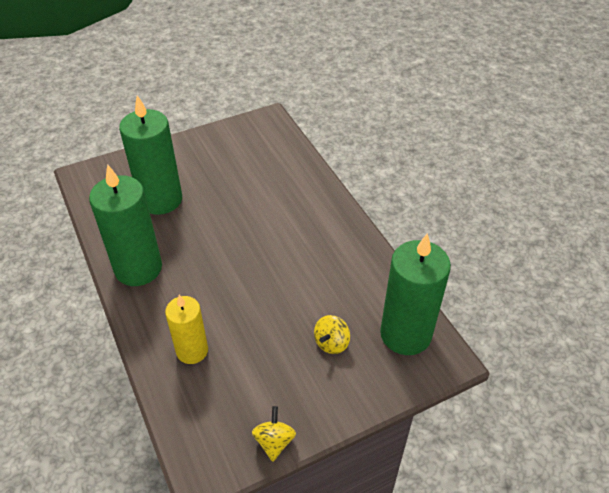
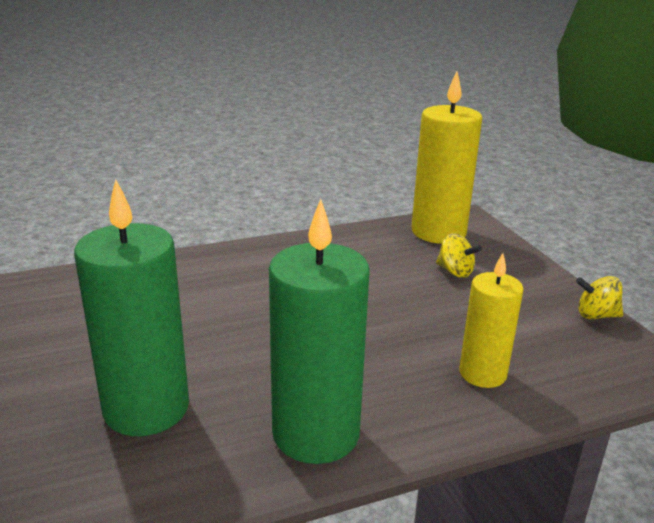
camera: 85 degrees left, 20 degrees down
green candle [380,233,451,355] -> yellow candle [412,71,482,244]

